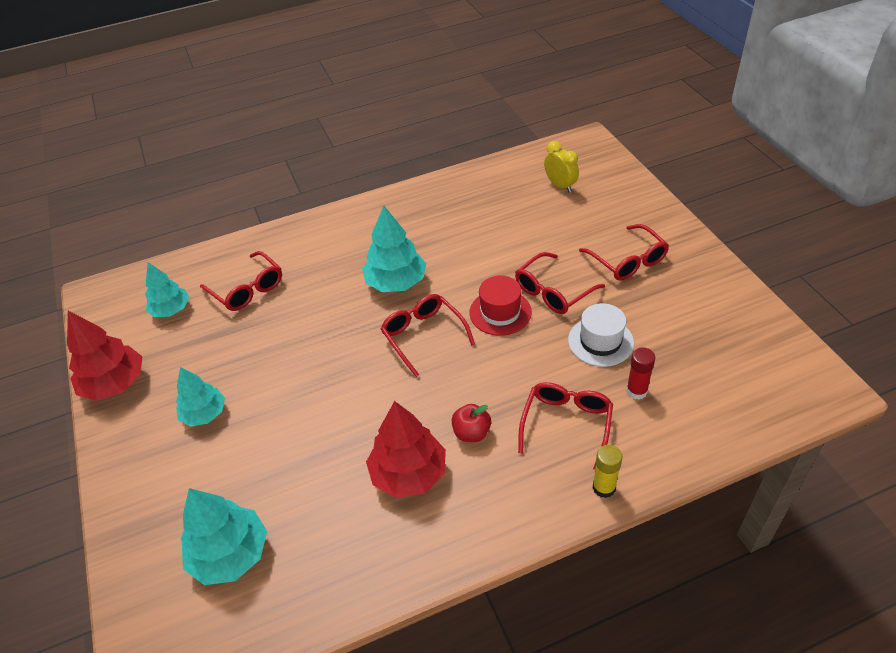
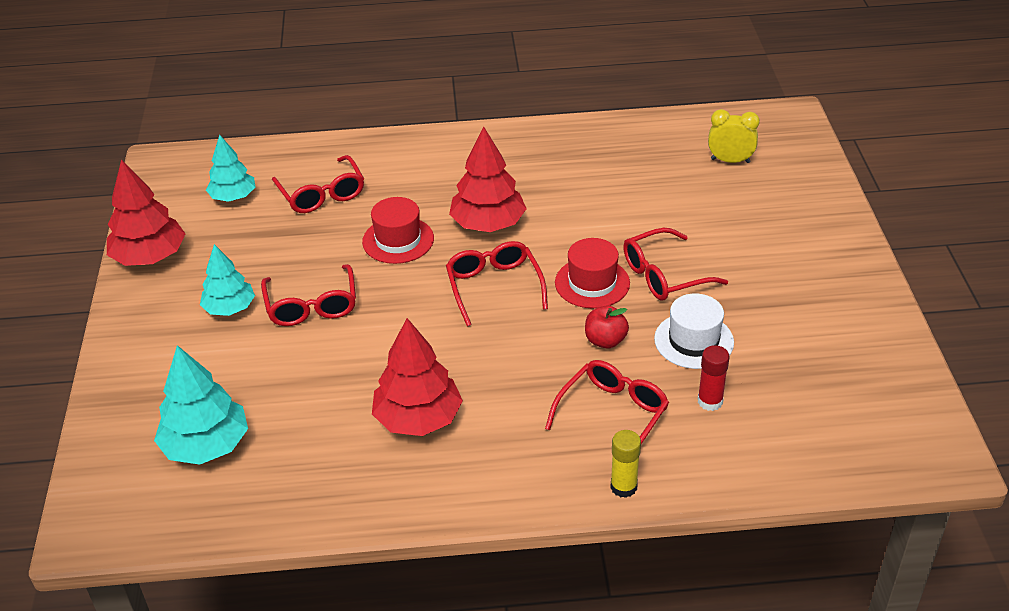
camera: 15 degrees right, 5 degrees down
turquoise tree [362,205,426,292] -> red tree [449,126,527,232]
red apple [452,404,491,442] -> red apple moved to [585,306,629,348]
yellow clock [544,141,579,192] -> yellow clock turned 60 degrees counterclockwise [708,109,760,163]
red glasses [579,224,669,281] -> red glasses moved to [261,264,356,326]
none -> red hat [362,197,434,264]

